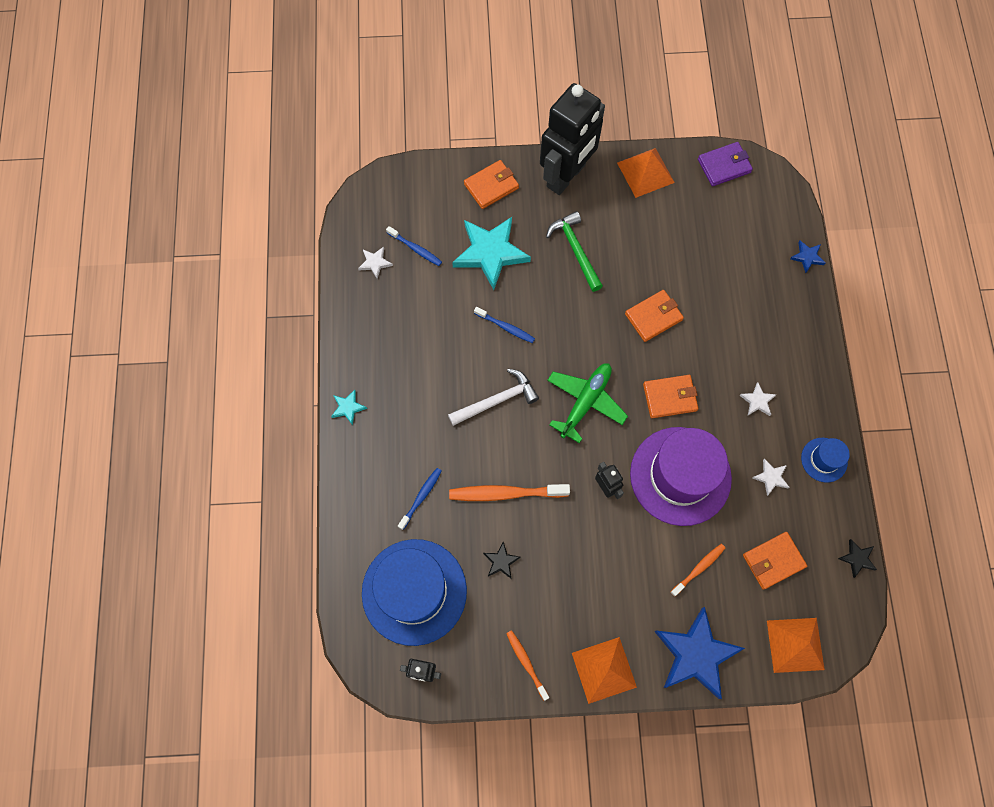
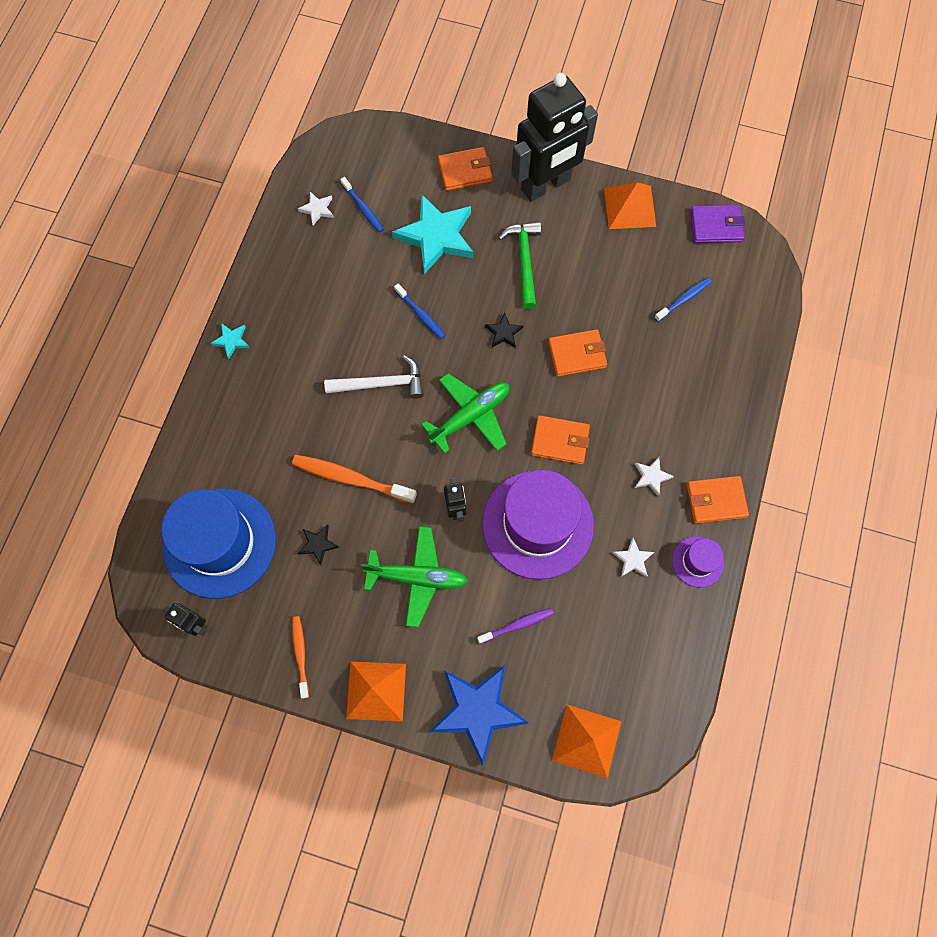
camera: 20 degrees right, 0 degrees up
blue toothbrush [398,468,442,530] -> blue toothbrush moved to [654,277,712,322]
orange toothbrush [670,544,725,597] -> purple toothbrush [477,608,554,644]
orange wallet [743,532,807,590] -> orange wallet moved to [687,476,749,524]
blue star [790,241,826,273] -> none
blue hat [801,438,850,483] -> purple hat [672,536,724,588]
black star [838,539,877,578] -> black star moved to [485,313,523,348]
none -> green plane [360,526,468,627]

